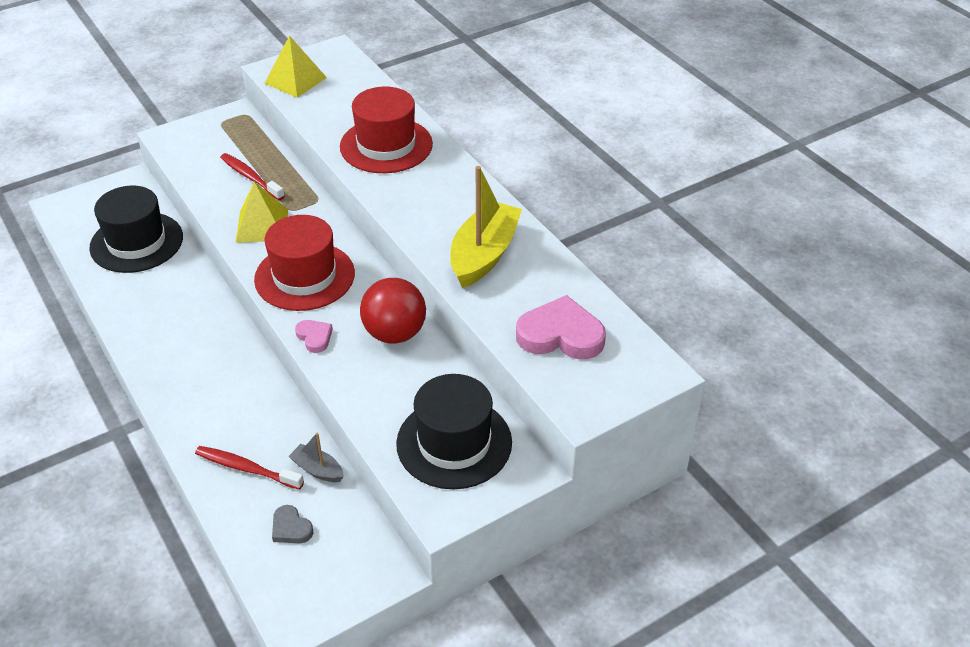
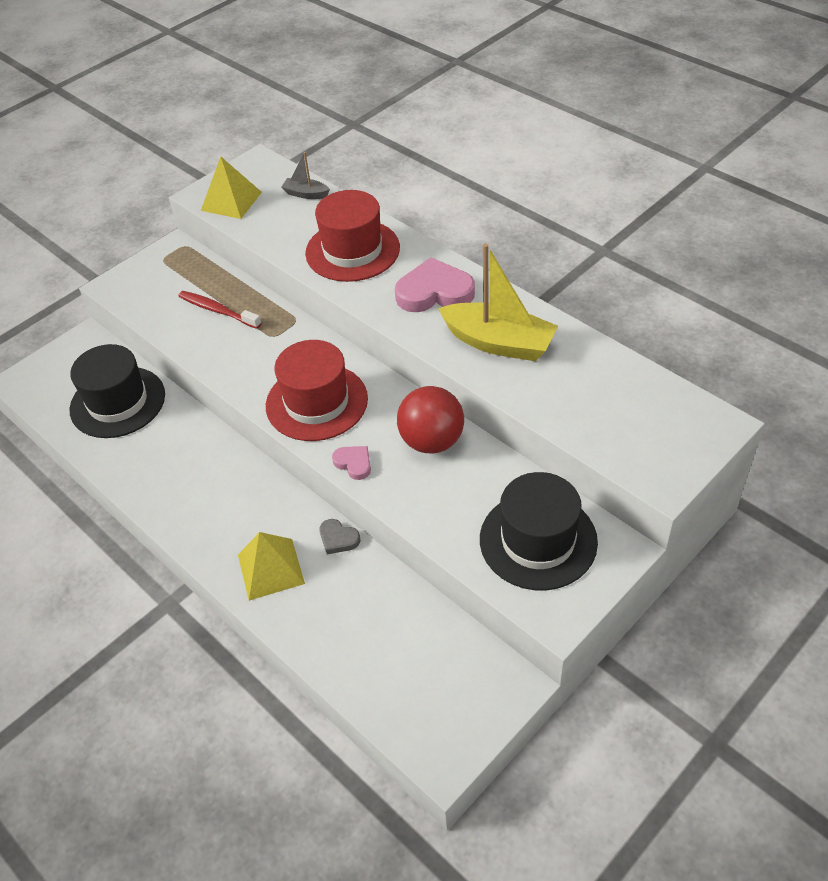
camera: 10 degrees left, 5 degrees up
red toothbrush [195,446,304,490] -> none
yellow pyramid [236,181,288,243] -> yellow pyramid moved to [238,532,305,601]
grey heart [272,505,313,544] -> grey heart moved to [320,519,360,554]
grey boat [288,433,344,482] -> grey boat moved to [281,152,330,199]
yellow boat [450,166,522,288] -> yellow boat turned 105 degrees clockwise [438,243,558,361]
pink heart [516,295,606,359] -> pink heart moved to [395,257,475,312]

